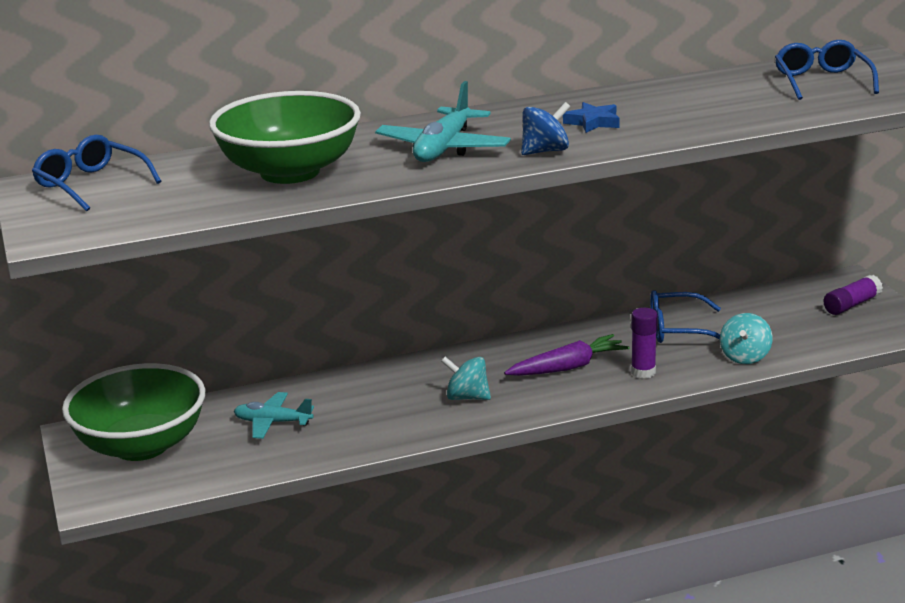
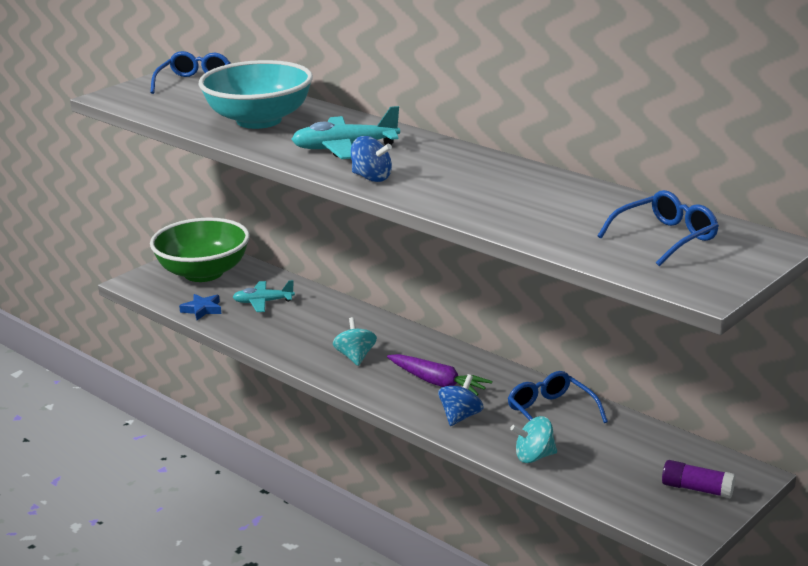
camera: 60 degrees right, 0 degrees up
green bowl [209,91,361,184] -> turquoise bowl [198,60,313,129]
turquoise plane [234,392,314,439] -> turquoise plane turned 75 degrees counterclockwise [233,280,295,312]
blue star [563,102,619,133] -> blue star moved to [179,294,222,320]
purple glue stick [631,308,658,379] -> blue spinning top [438,374,484,426]

